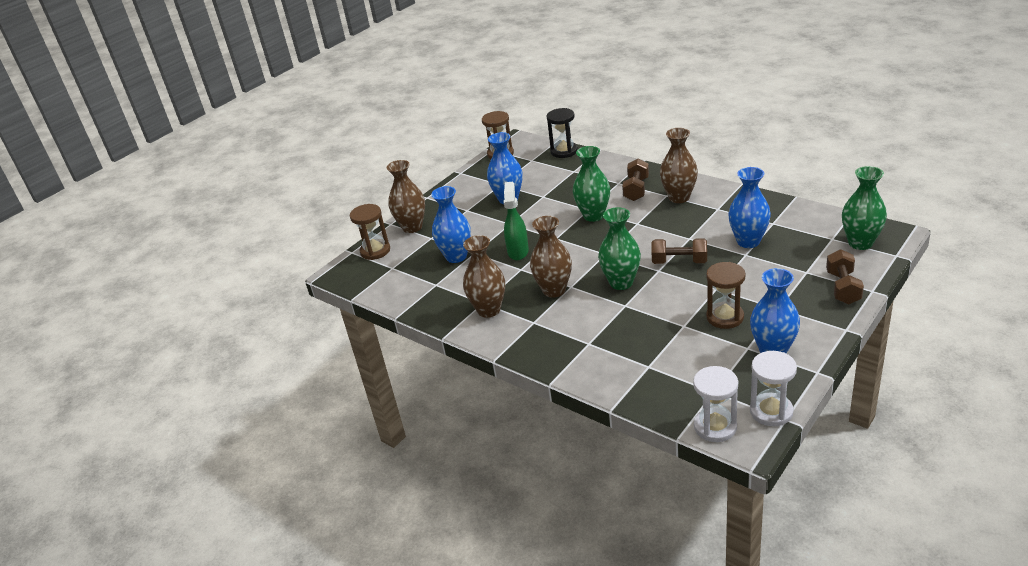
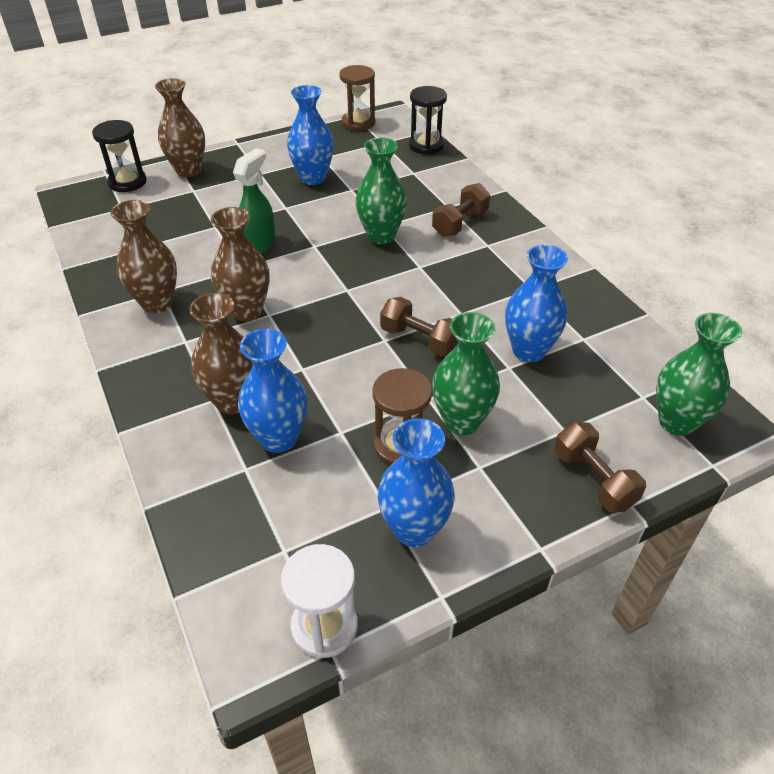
camera: 20 degrees right, 10 degrees up
brown hourglass [350,204,390,260] -> black hourglass [92,120,147,192]
blue vase [431,186,471,263] -> blue vase moved to [238,329,308,453]
green vase [598,207,641,290] -> green vase moved to [432,312,500,435]
brown vase [660,128,698,203] -> brown vase moved to [189,293,253,414]
white hourglass [693,366,738,442] -> none
brown dumbbell [826,249,864,304] -> brown dumbbell turned 60 degrees counterclockwise [554,422,646,513]

